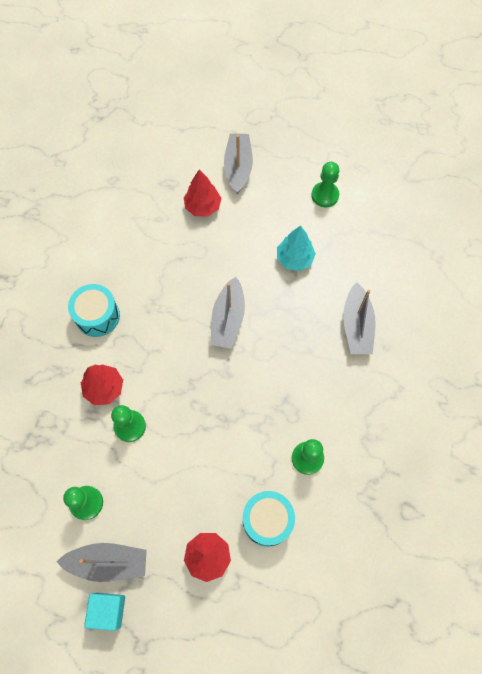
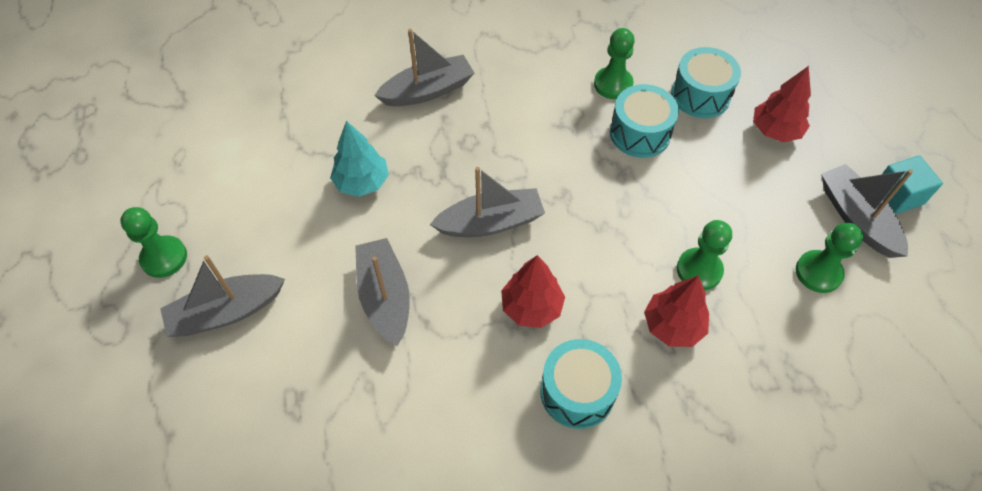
camera: 115 degrees left, 10 degrees down
red tree [184,170,221,217] -> red tree moved to [501,255,565,328]
green pawn [311,162,339,207] -> green pawn moved to [120,207,187,278]
none -> grey boat [355,238,410,346]
none -> turquoise drum [610,84,679,158]

